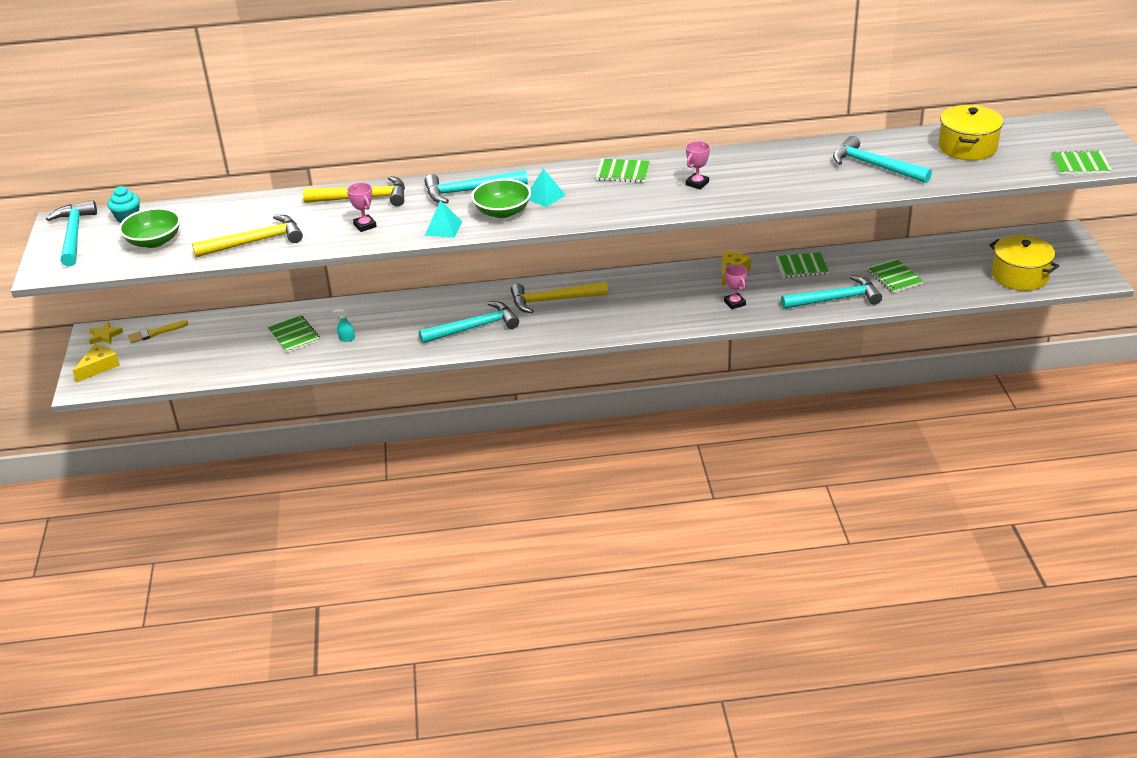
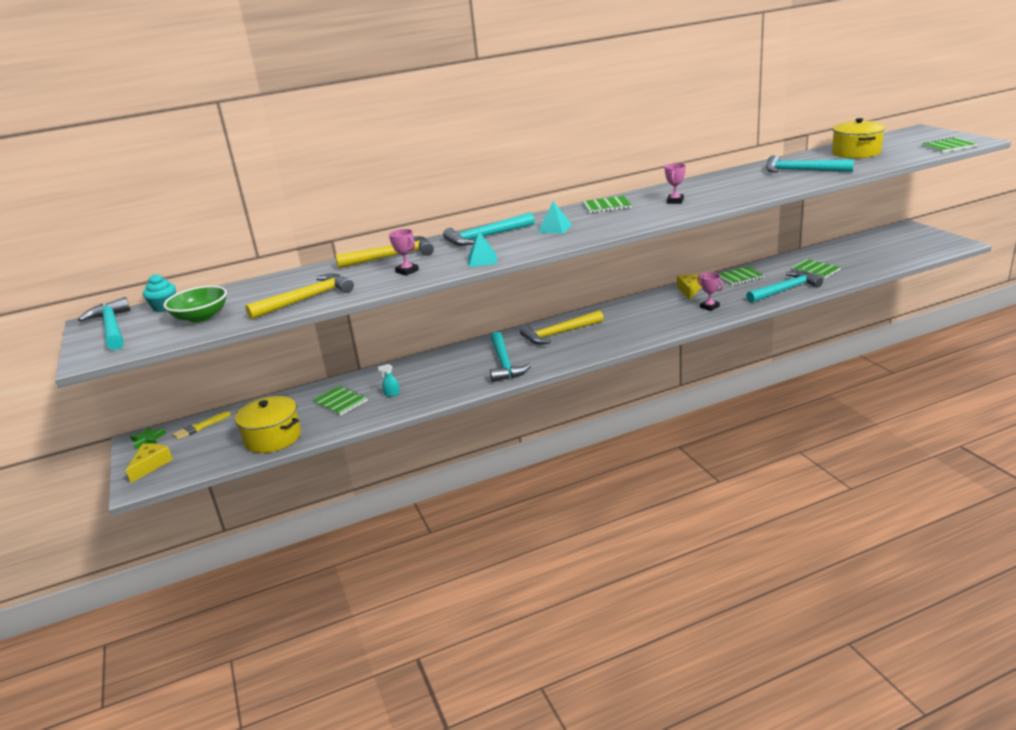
camera: 15 degrees left, 10 degrees down
yellow star [89,321,123,345] -> green star [130,426,166,450]
turquoise hammer [419,301,519,344] -> turquoise hammer turned 120 degrees clockwise [490,332,532,382]
green bowl [471,179,531,218] -> none
yellow pot [989,235,1059,291] -> yellow pot moved to [235,396,301,453]

